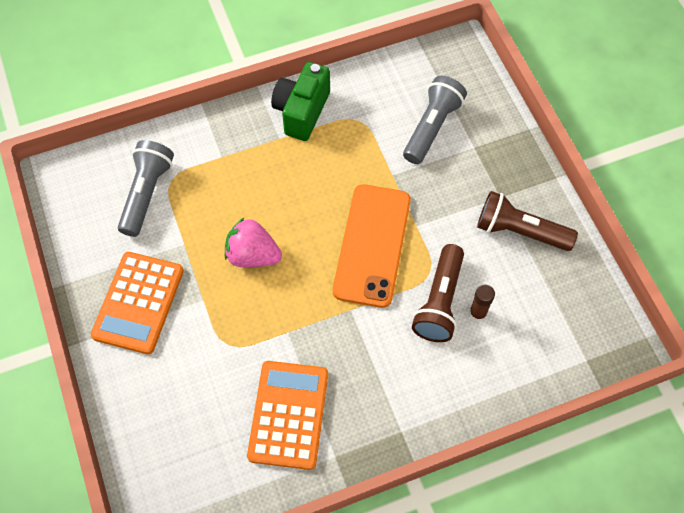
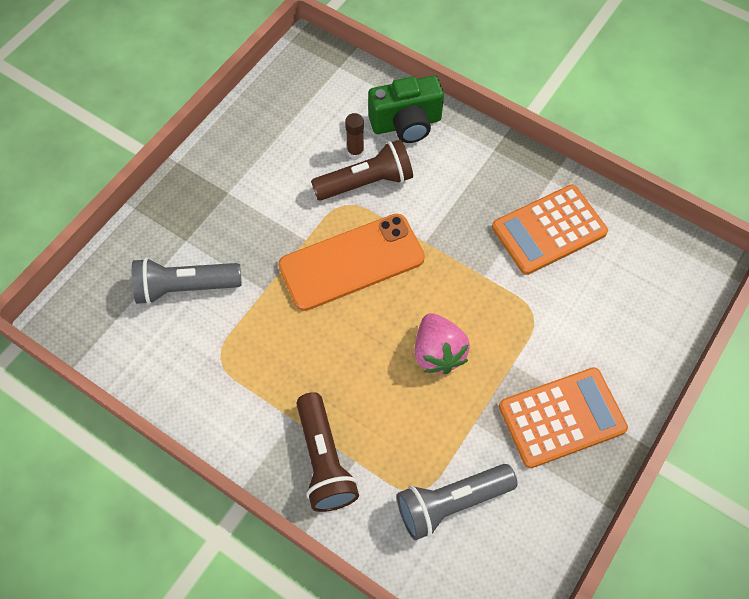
camera: 125 degrees left, 0 degrees up
green camera [271,62,330,141] -> green camera moved to [368,75,444,143]
brown flashlight [477,191,578,251] -> brown flashlight moved to [297,392,359,512]

